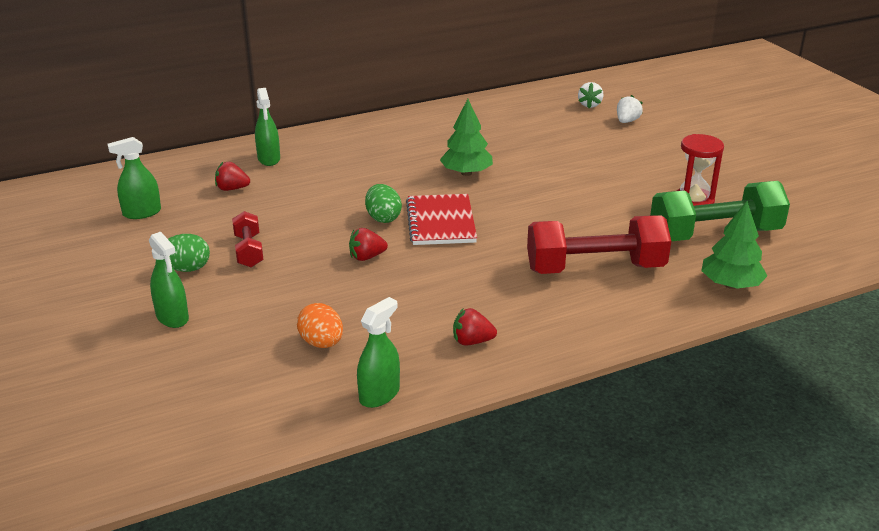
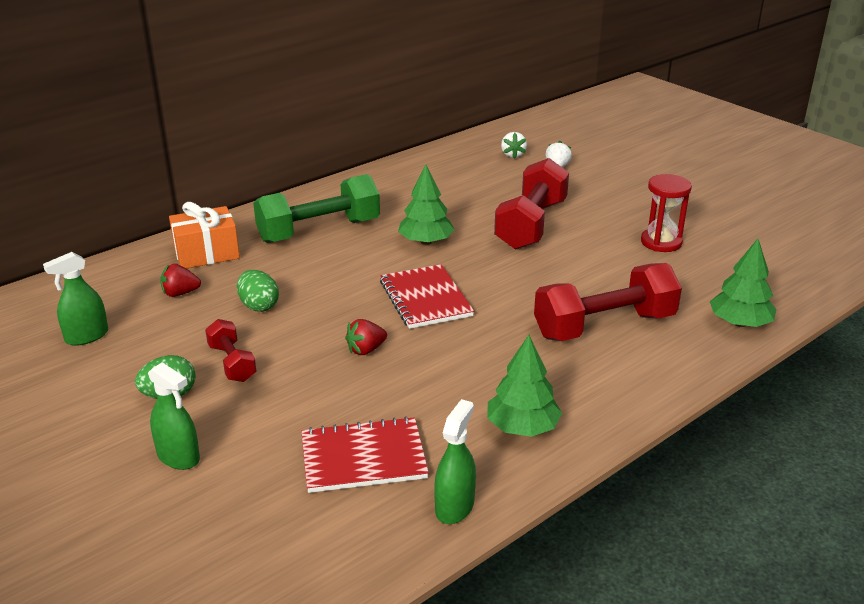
camera: 15 degrees left, 0 degrees up
green spray bottle [255,88,280,166] -> orange gift [169,202,240,269]
orange egg [297,303,343,348] -> red notebook [301,416,429,493]
green egg [365,184,402,223] -> green egg moved to [237,270,279,312]
red strawberry [453,308,497,346] -> green tree [487,335,562,437]
green dumbbell [650,181,790,241] -> green dumbbell moved to [253,174,380,243]
none -> red dumbbell [494,158,569,250]

